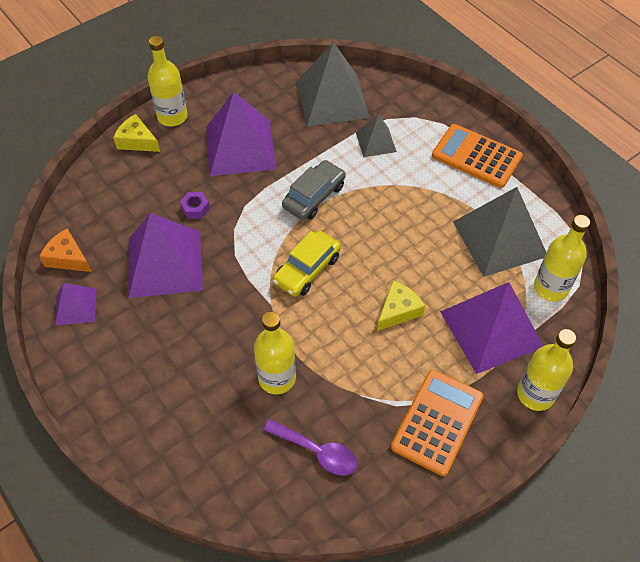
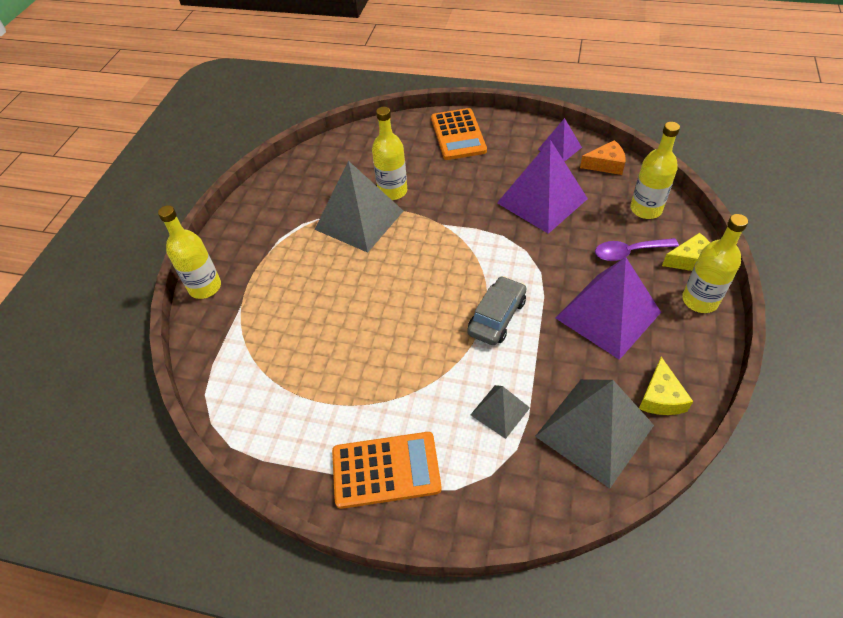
camera: 145 degrees right, 5 degrees down
purple nut [180,192,210,219] -> none
purple spoon [264,419,358,476] -> purple spoon moved to [595,238,679,261]
yellow car [273,230,341,297] -> none
grey car [282,160,346,220] -> grey car turned 150 degrees counterclockwise [467,276,527,345]
yellow cheese [377,281,425,331] -> yellow cheese moved to [639,357,693,415]
orange calculator [391,370,483,476] -> orange calculator moved to [431,108,487,160]
purple pyramid [440,282,543,374] -> none
grey pyramid [453,187,546,277] -> grey pyramid moved to [314,161,403,253]
yellow bottle [534,215,590,302] -> yellow bottle moved to [630,122,680,219]

